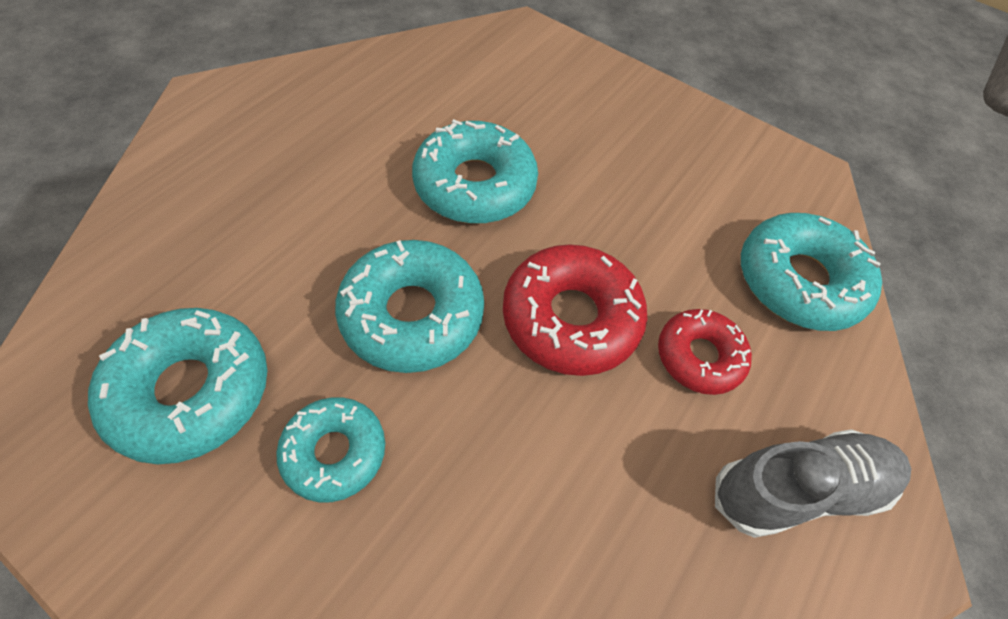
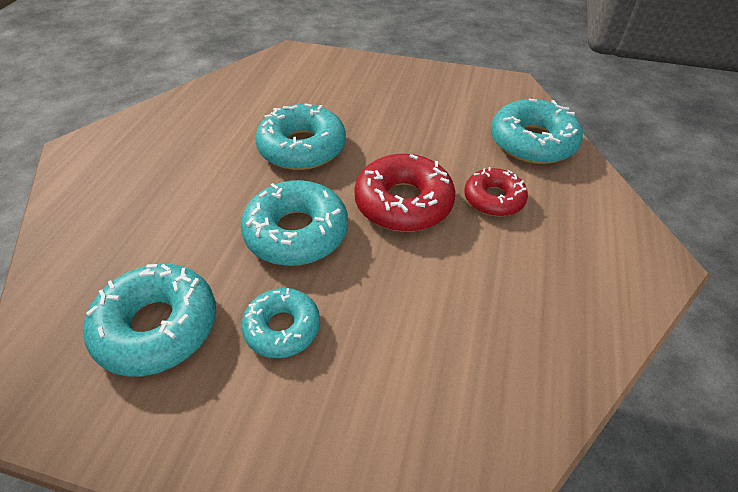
camera: 15 degrees left, 10 degrees down
grey shoe [715,429,911,538] -> none

